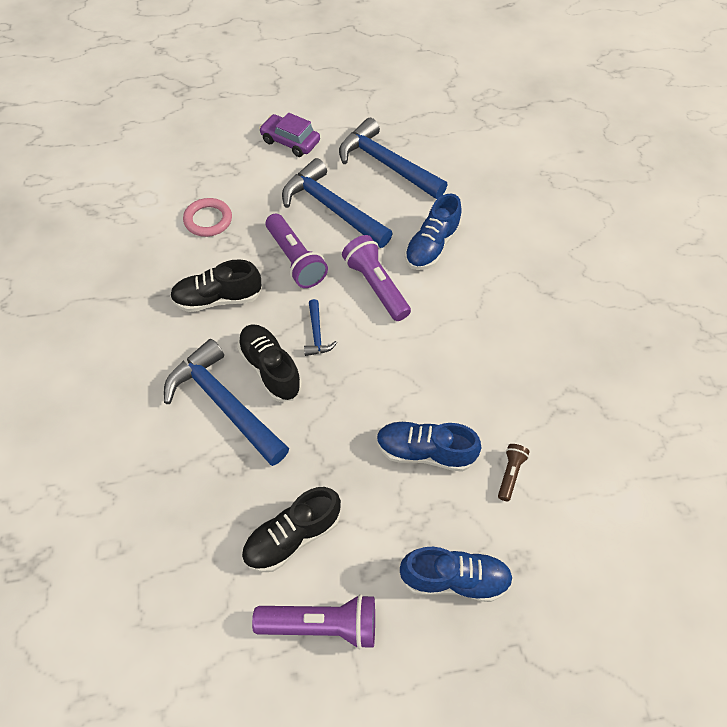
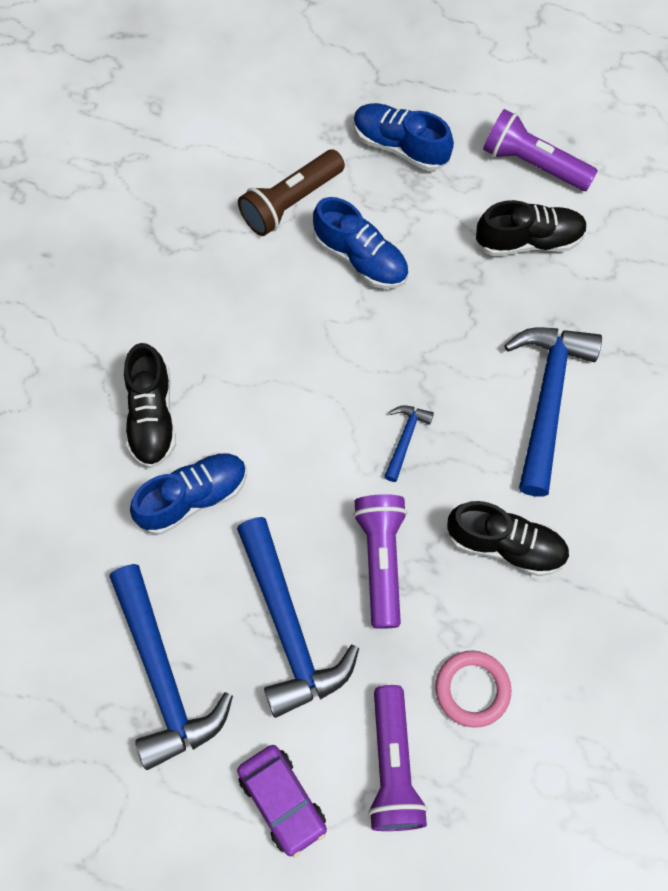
camera: 150 degrees left, 10 degrees up
blue hammer [164,339,289,466] -> blue hammer turned 150 degrees counterclockwise [504,327,602,497]
black shoe [237,324,302,402] -> black shoe moved to [124,343,176,468]
purple flashlight [342,235,411,321] -> purple flashlight moved to [368,685,428,831]
brown flashlight [498,444,530,501] -> brown flashlight [238,149,345,236], size x1.89

